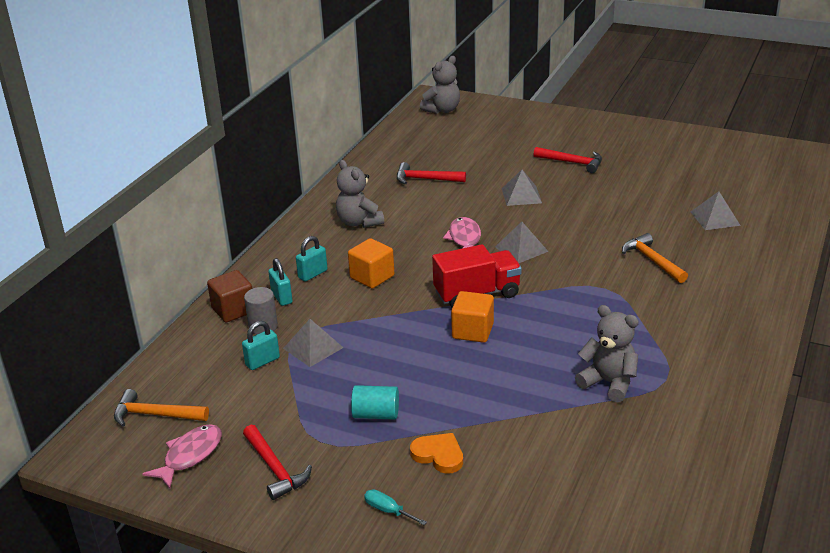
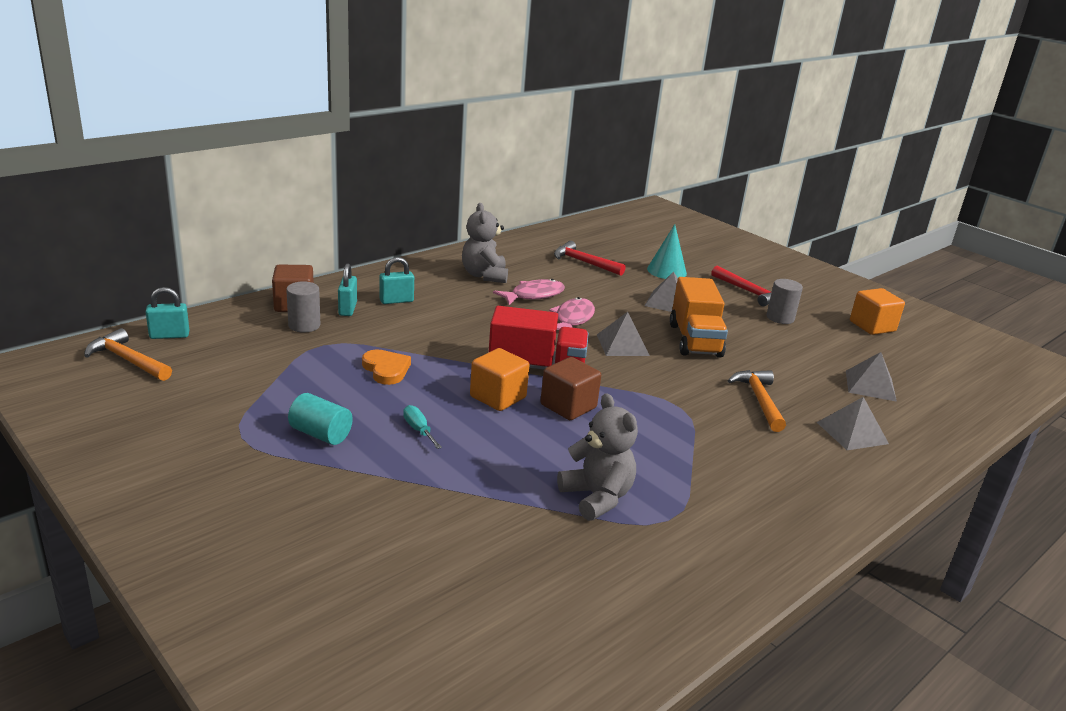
camera: 20 degrees right, 5 degrees down
pink fish [142,424,222,489] -> pink fish moved to [493,279,565,305]
turquoise padlock [242,321,280,370] -> turquoise padlock moved to [146,287,189,339]
red hammer [243,425,312,500] -> none
grey pyramid [283,319,343,367] -> grey pyramid moved to [817,397,889,450]
orange cube [348,238,394,289] -> orange cube moved to [850,288,905,335]
turquoise screwdriver [364,489,427,525] -> turquoise screwdriver moved to [403,405,442,449]
orange heart [410,433,463,474] -> orange heart moved to [362,349,411,385]
grey teddy bear [420,56,460,114] -> none
none -> brown cube [540,357,601,420]
none -> turquoise cone [647,224,687,279]
none -> orange truck [670,277,728,358]
none -> grey cylinder [767,279,803,324]

